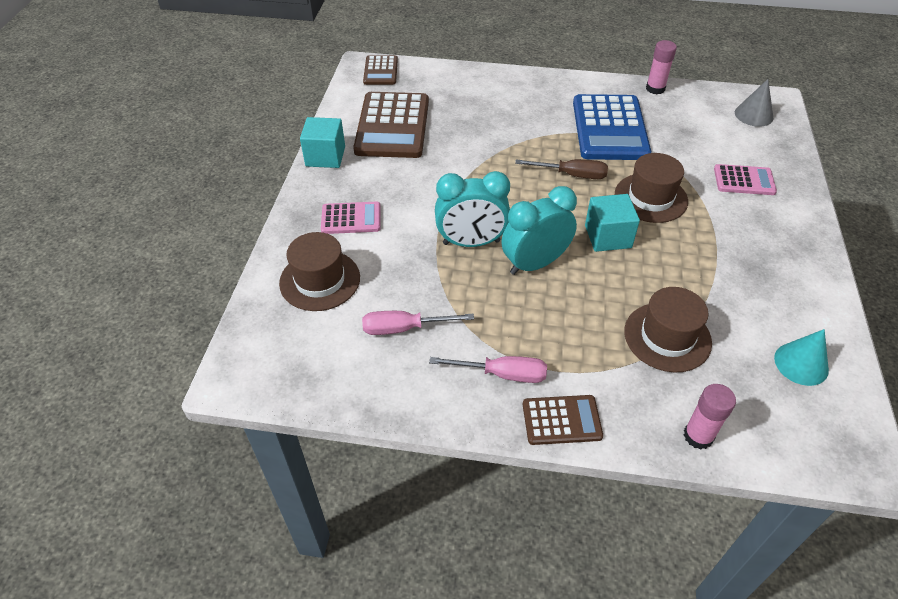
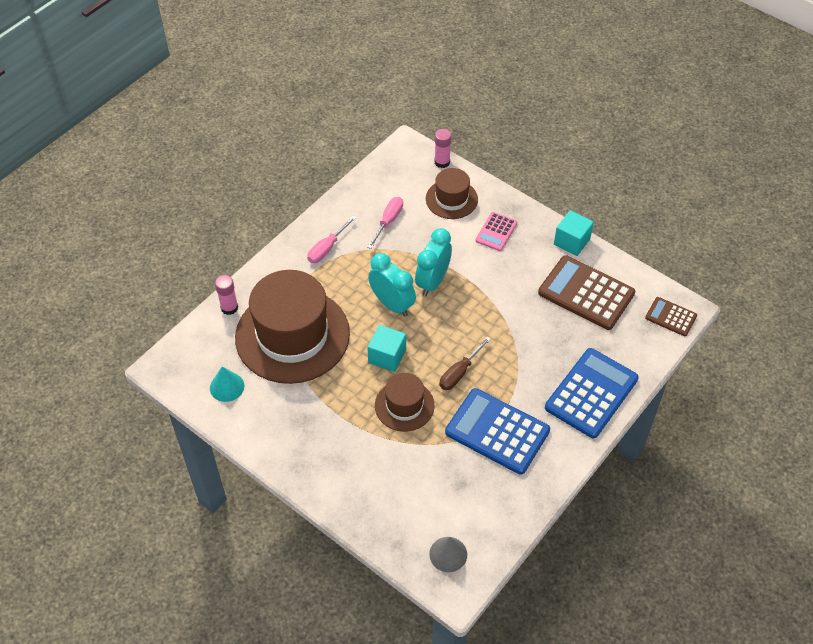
camera: 120 degrees right, 5 degrees up
turquoise clock [502,186,577,275] -> turquoise clock turned 45 degrees counterclockwise [368,253,416,317]
brown calculator [523,395,603,445] -> none
brown hat [624,287,712,372] -> brown hat [235,270,350,384], size x2.00
pink glue stick [646,40,677,94] -> pink glue stick moved to [434,129,452,168]
pink calculator [714,164,777,195] -> none
none -> blue calculator [545,348,639,438]

